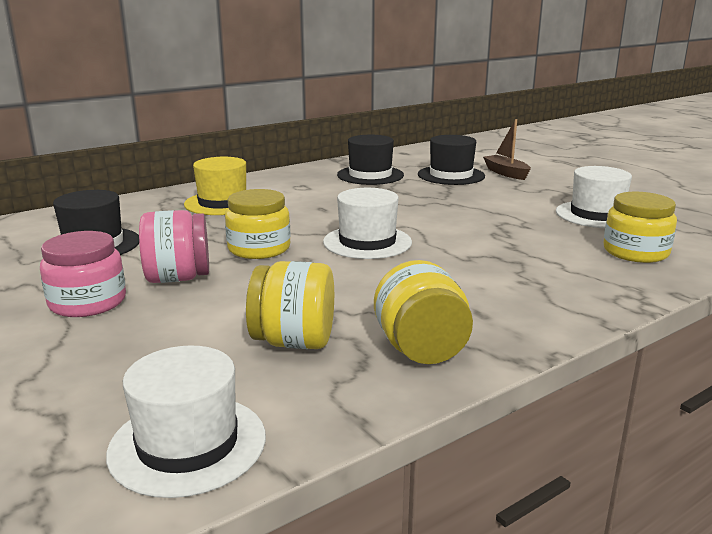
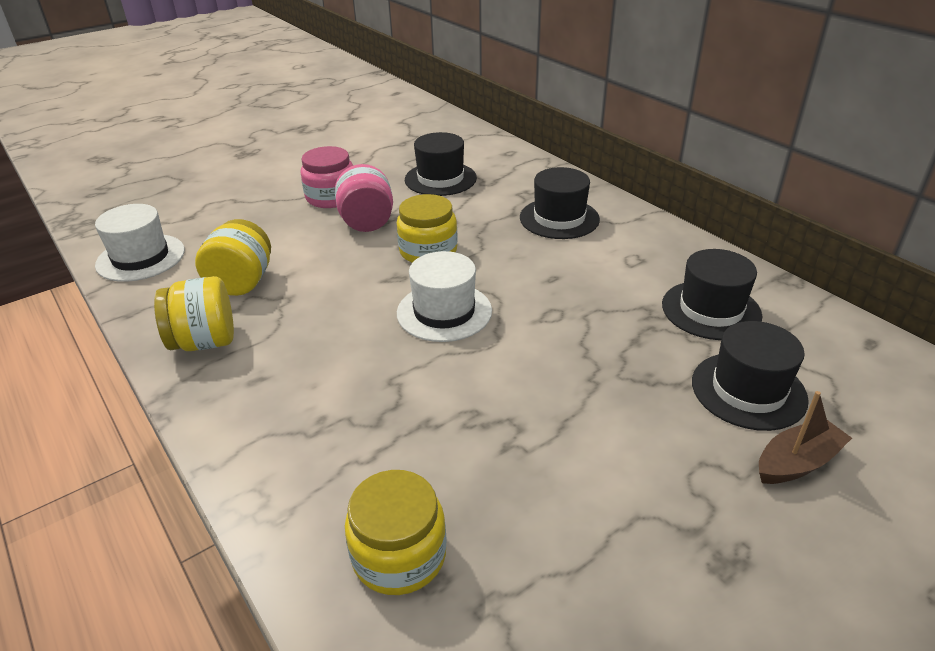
camera: 90 degrees right, 15 degrees up
yellow hat [184,157,246,215] -> black hat [520,167,600,239]
white hat [556,166,632,228] -> none

